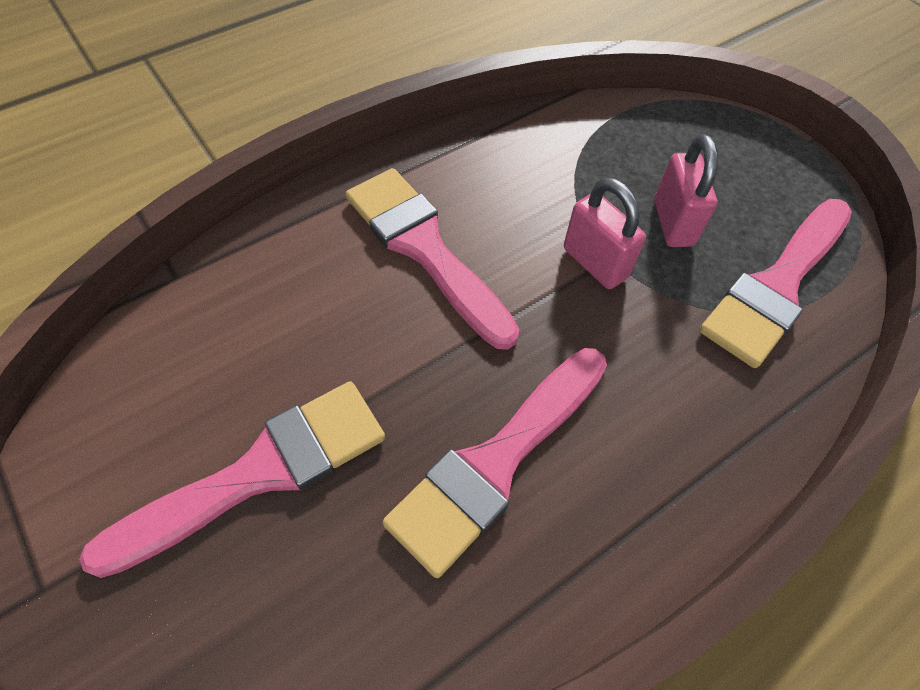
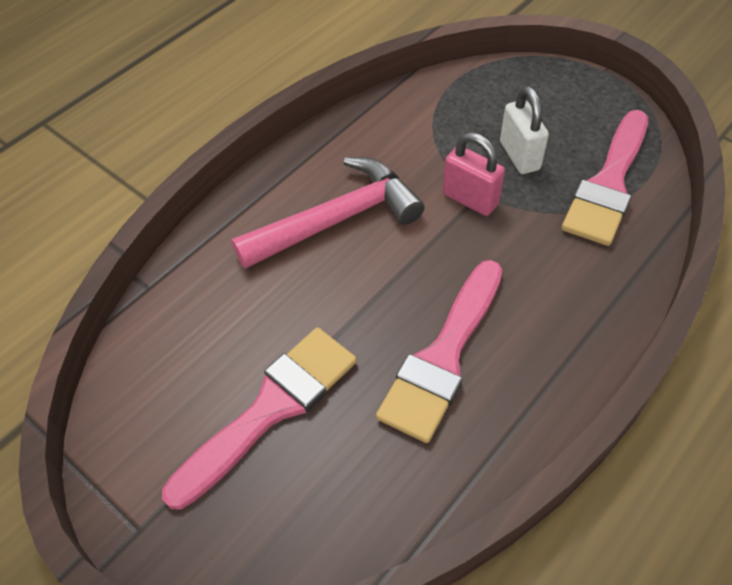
camera: 10 degrees left, 5 degrees down
pink brush [346,168,520,350] -> pink hammer [231,157,425,269]
pink padlock [654,134,718,247] -> white padlock [500,86,549,174]

